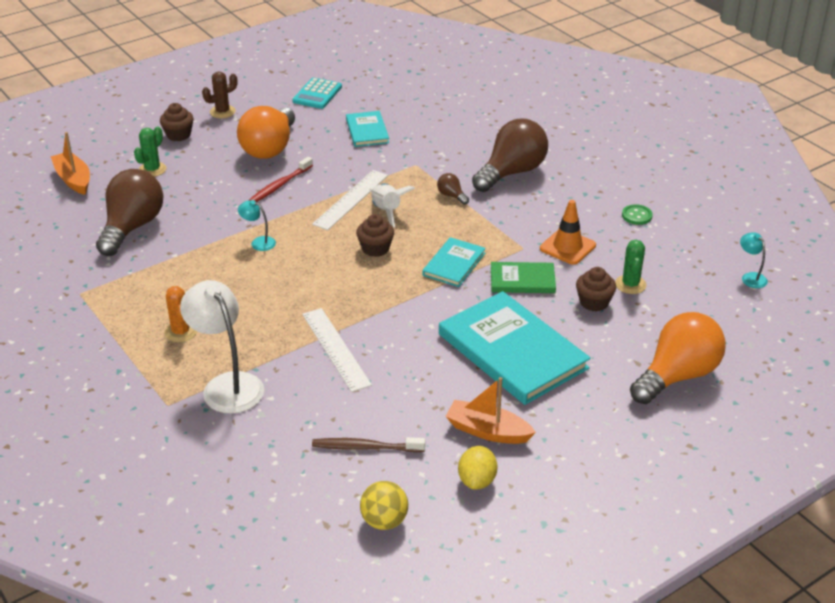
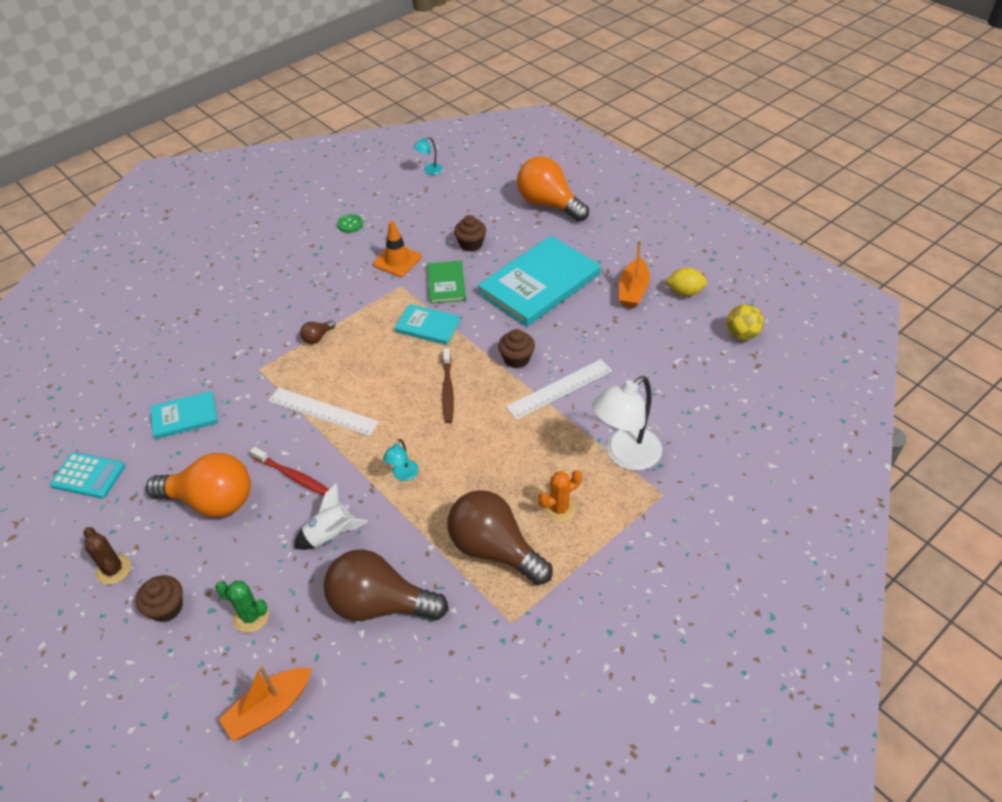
camera: 95 degrees left, 10 degrees up
brown toothbrush [312,437,425,452] -> brown toothbrush moved to [442,348,454,423]
brown cupcake [356,214,394,257] -> brown cupcake moved to [498,329,535,368]
white rocket [369,183,415,227] -> white rocket moved to [294,483,368,550]
brown light bulb [472,119,548,192] -> brown light bulb moved to [448,490,553,585]
green cactus [615,240,647,294] -> none

